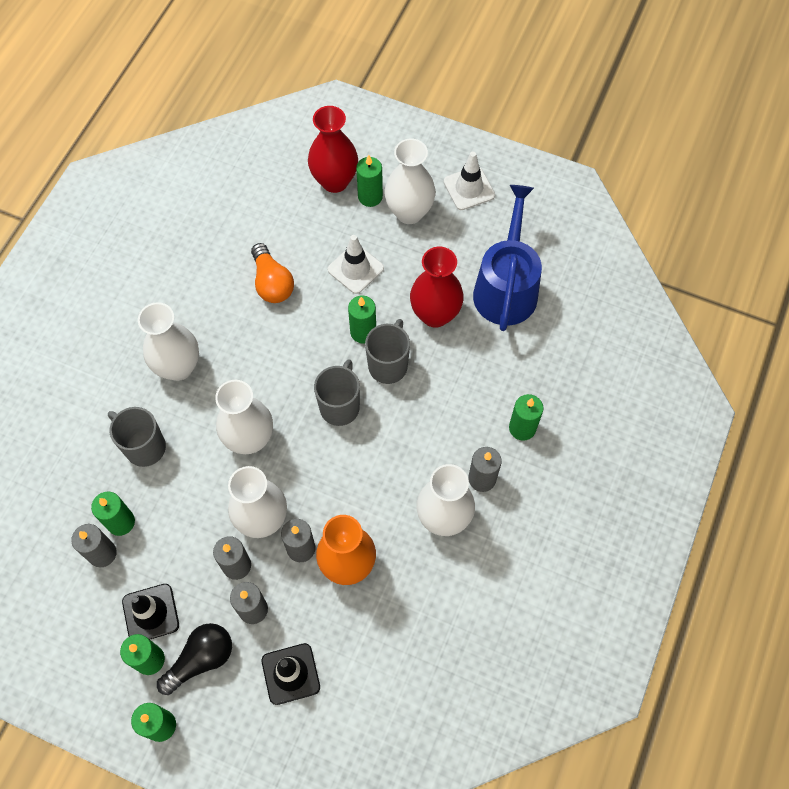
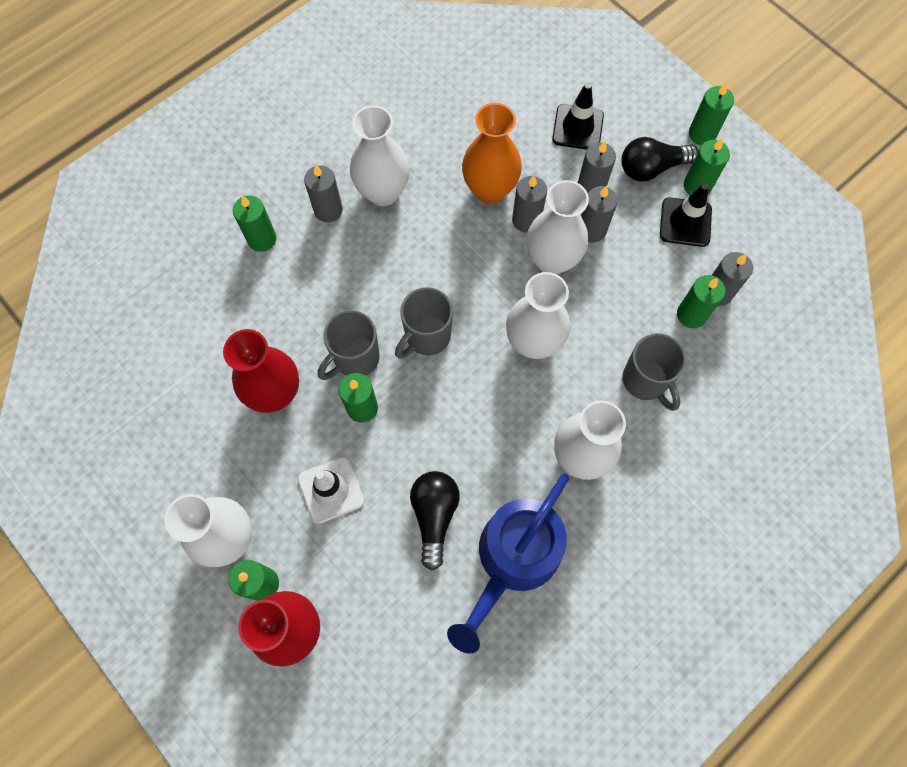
camera: 155 degrees left, 5 degrees up
orange light bulb [251,243,294,303] -> black light bulb [410,471,460,570]
white traffic cone [443,151,495,210] -> none
blue watering can [473,185,542,331] -> blue watering can moved to [447,473,569,654]

